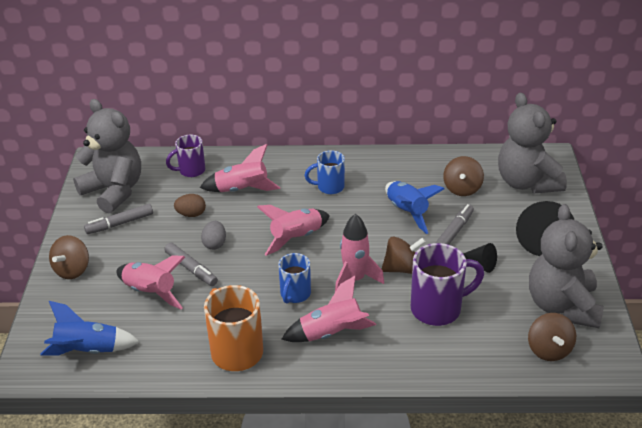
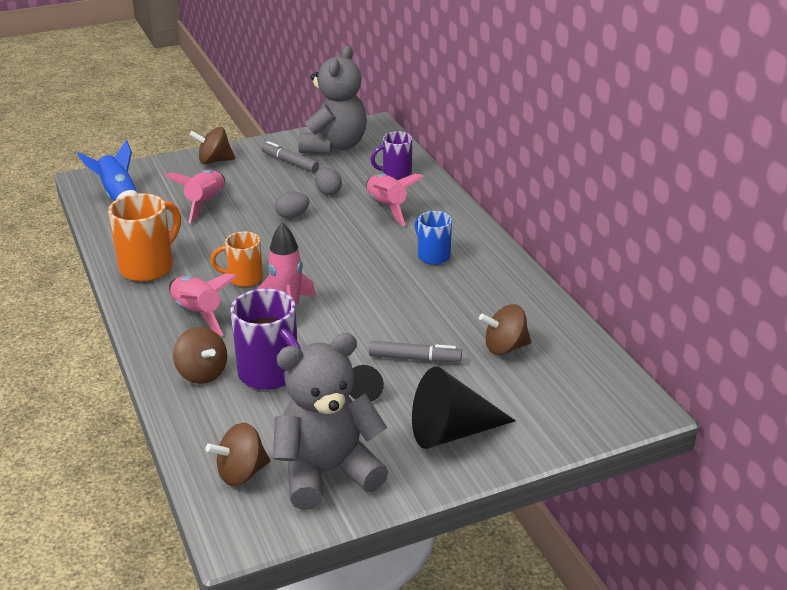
camera: 65 degrees right, 5 degrees down
grey marker [164,243,218,286] -> none
purple mug [166,135,205,177] -> purple mug turned 60 degrees counterclockwise [370,131,413,179]
brown egg [174,194,206,217] -> grey egg [315,168,342,195]
pink rocket [257,205,330,256] -> none
blue mug [278,253,311,304] -> orange mug [210,231,263,287]
brown spinning top [382,236,426,274] -> brown spinning top moved to [173,327,227,384]
blue rocket [385,181,444,234] -> none
grey teddy bear [498,93,567,193] -> none

